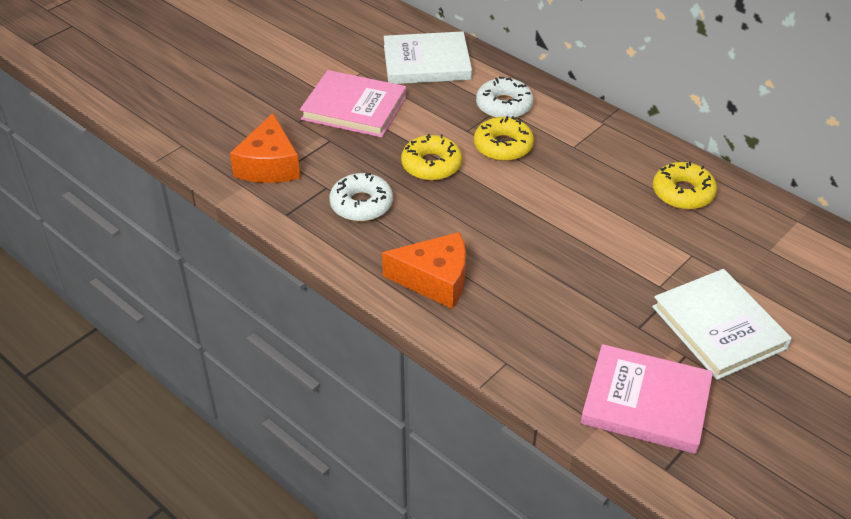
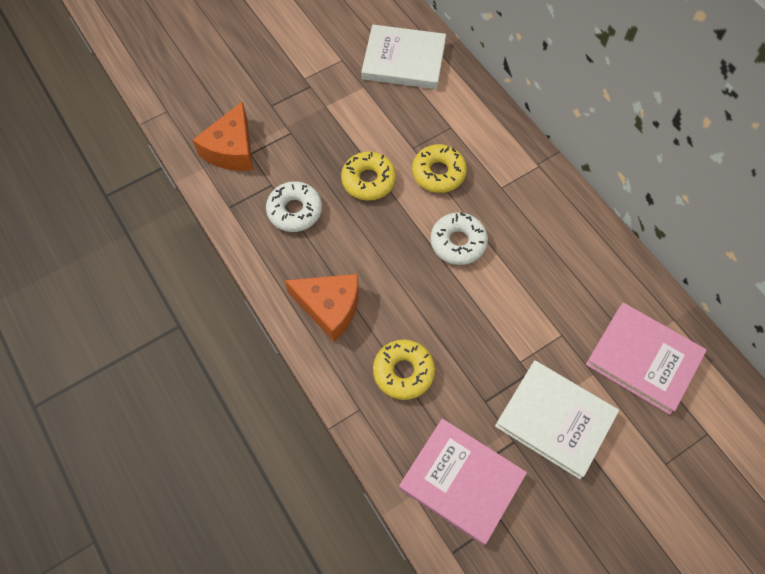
camera: 15 degrees right, 20 degrees up
pink book [300,70,406,138] -> pink book moved to [586,303,707,415]
white donut [476,76,533,118] -> white donut moved to [430,212,488,265]
white book [652,269,792,380] -> white book turned 45 degrees counterclockwise [495,360,619,479]
yellow donut [653,161,717,210] -> yellow donut moved to [373,339,435,400]

